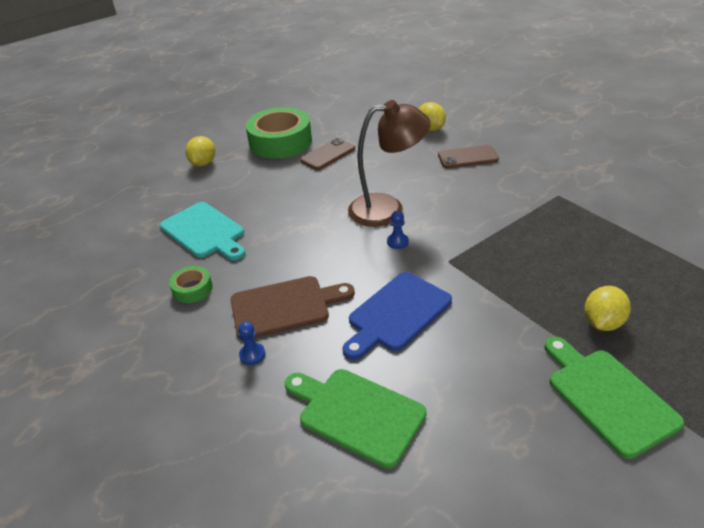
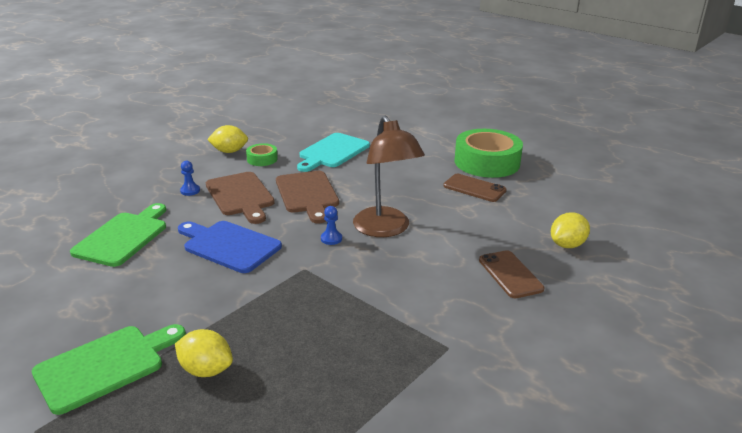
camera: 75 degrees right, 10 degrees down
yellow lemon [185,136,215,167] -> yellow lemon moved to [207,125,248,153]
none -> brown cutting board [276,171,339,224]

